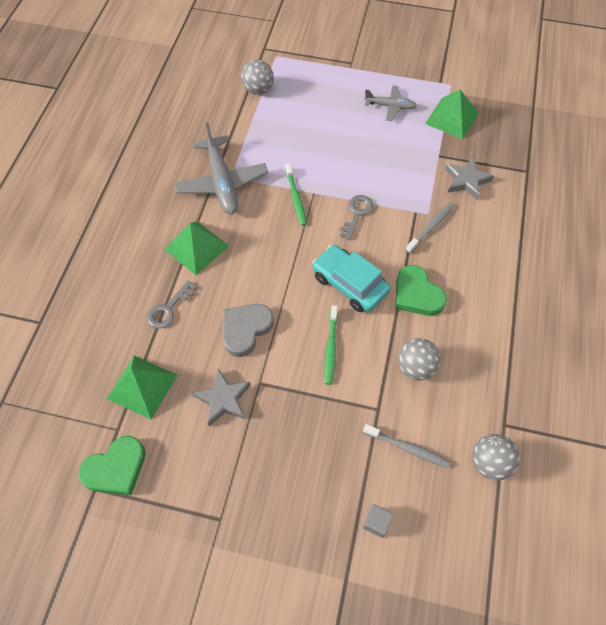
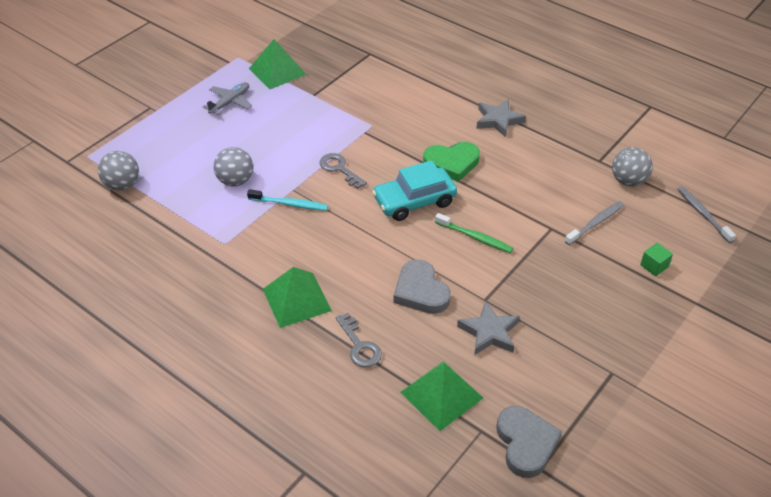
camera: 65 degrees left, 15 degrees down
green heart [78,436,145,495] -> grey heart [496,406,562,478]
grey plane [174,123,268,214] -> none
green toothbrush [285,163,307,226] -> turquoise toothbrush [247,189,328,211]
grey cube [363,504,394,538] -> green cube [640,243,673,276]
grey ball [398,338,441,380] -> grey ball moved to [214,147,253,187]
grey toothbrush [406,203,454,253] -> grey toothbrush moved to [677,186,736,243]
grey star [445,157,494,200] -> grey star moved to [476,99,526,137]

